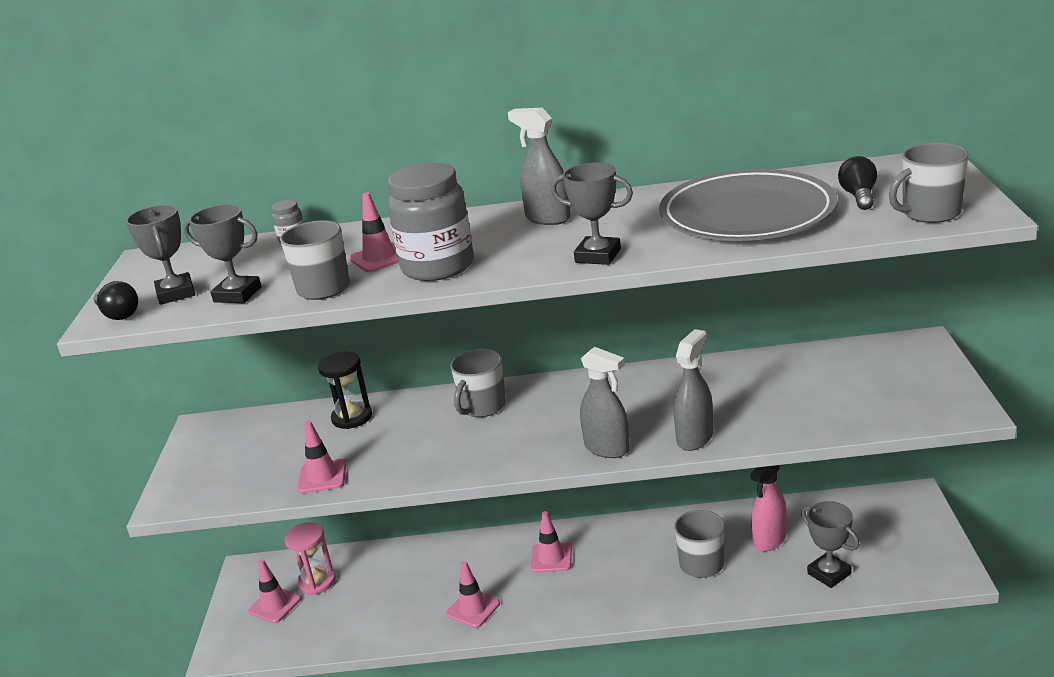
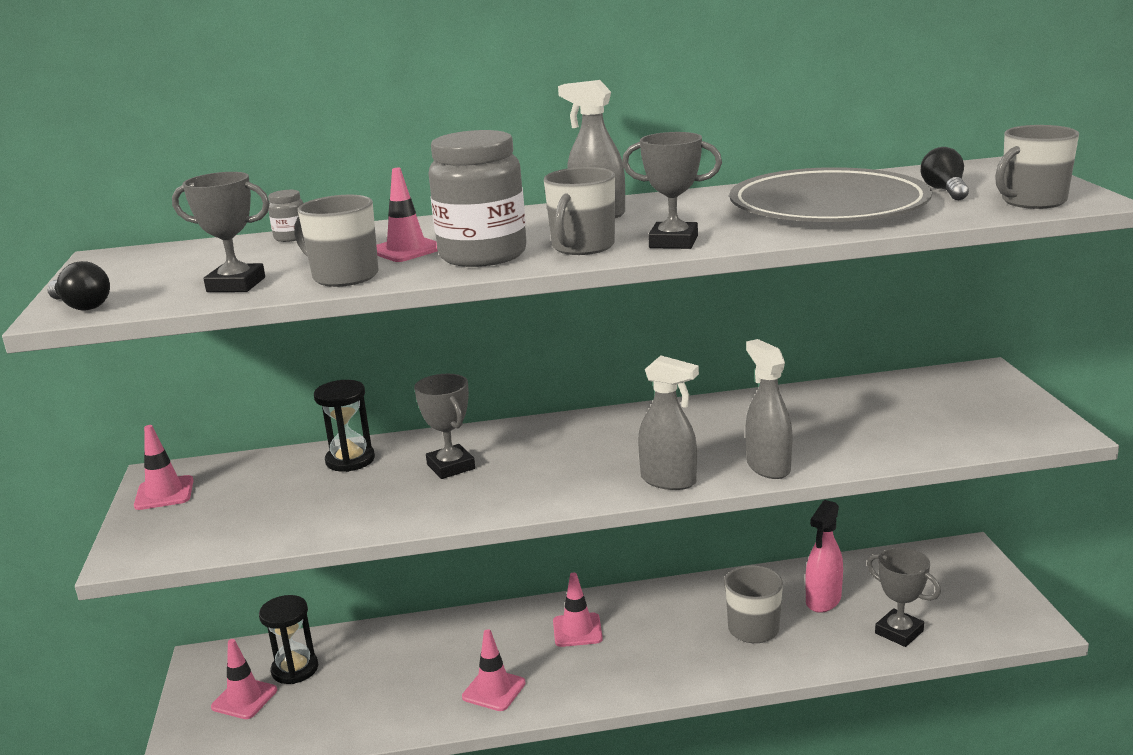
camera: 10 degrees left, 5 degrees down
grey trophy [126,205,195,305] -> grey trophy moved to [414,374,475,479]
pink hourglass [284,522,336,595] -> black hourglass [259,595,318,684]
pink traffic cone [297,421,346,494] -> pink traffic cone moved to [134,425,194,510]
grey mug [450,349,506,417] -> grey mug moved to [544,167,615,255]
grey spray bottle [674,329,713,451] -> grey spray bottle turned 45 degrees counterclockwise [746,339,792,479]

